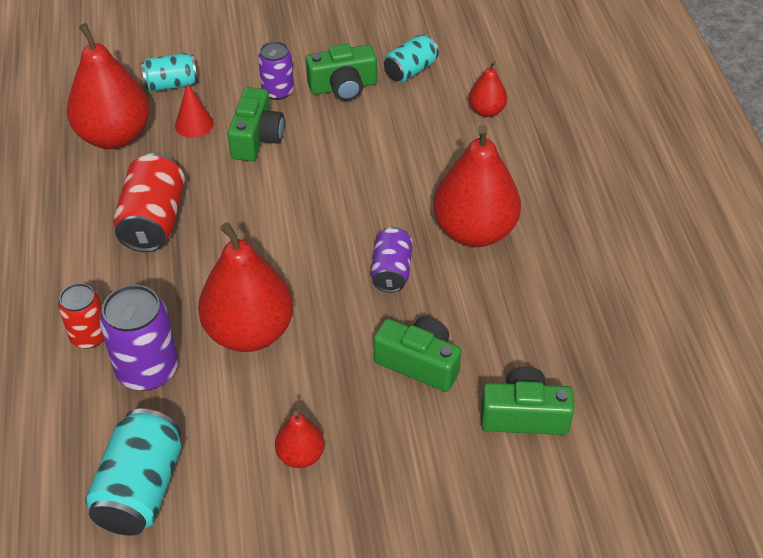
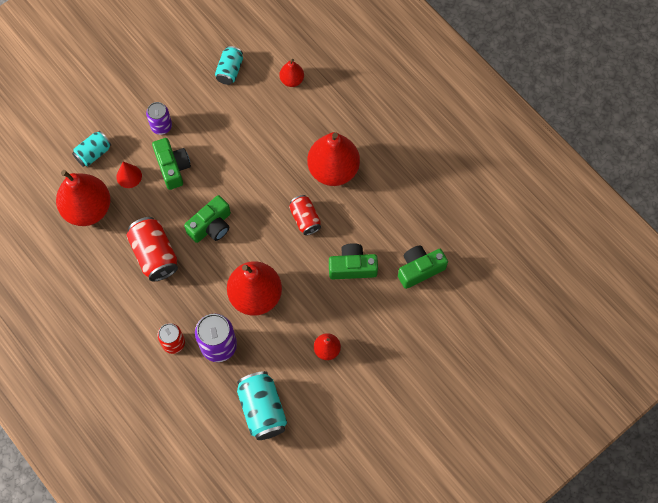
camera: 30 degrees left, 20 degrees up
green camera [306,44,377,101] -> green camera moved to [184,195,231,243]
purple can [371,227,413,293] -> red can [289,195,321,235]

